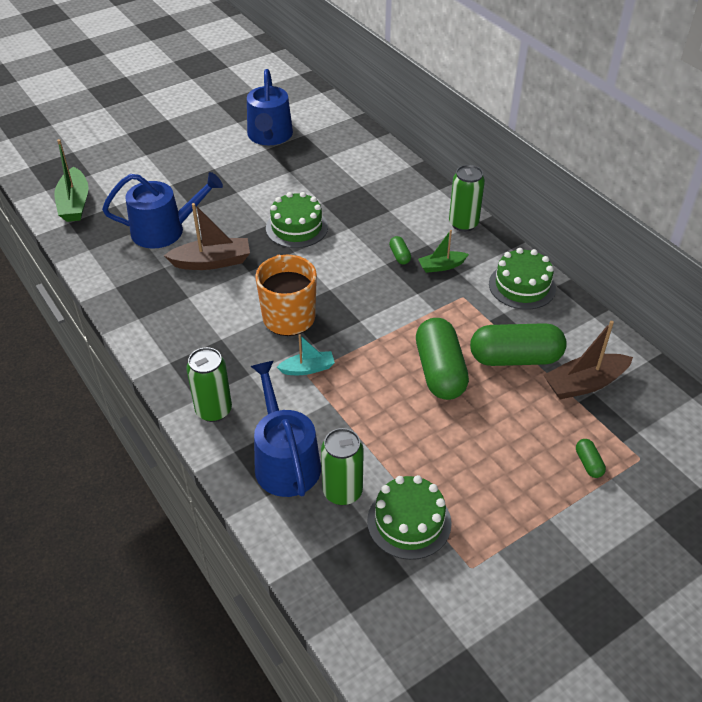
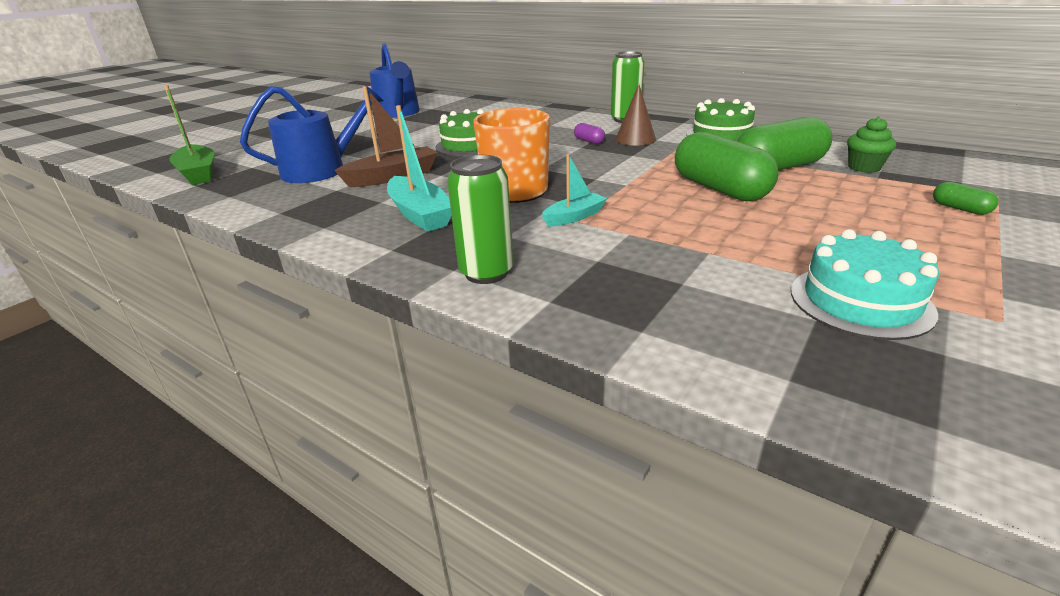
camera: 20 degrees left, 15 degrees down
blue watering can [251,361,321,497] -> none
green can [321,428,364,505] -> none
green cake [367,475,452,560] -> turquoise cake [791,229,939,340]
green capsule [389,236,411,265] -> purple capsule [574,123,605,144]
green boat [418,230,469,273] -> brown cone [615,84,656,146]
brown boat [544,321,633,399] -> green cupcake [847,117,896,173]
none -> turquoise boat [387,105,452,232]

